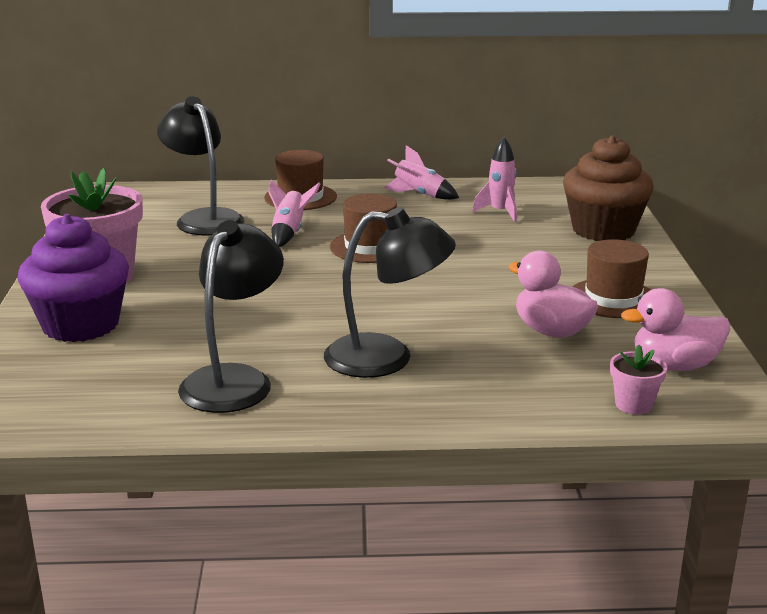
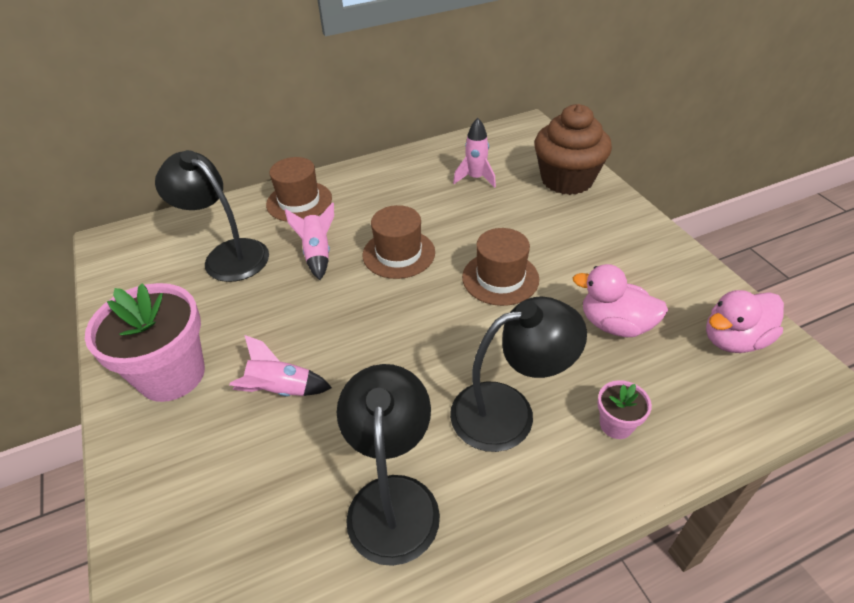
camera: 20 degrees left, 20 degrees up
purple cupcake [18,214,129,342] -> none
pink rocket [384,145,459,200] -> pink rocket moved to [229,335,332,396]
brown hat [573,239,651,318] -> brown hat moved to [462,228,539,306]
pink flower pot [610,345,667,415] -> pink flower pot moved to [597,380,652,439]

